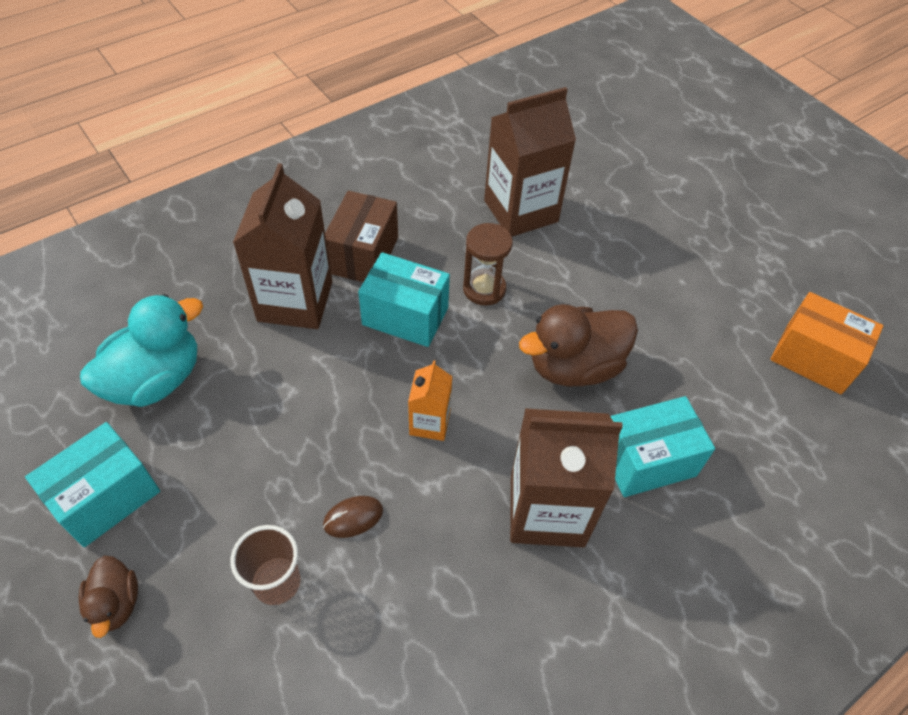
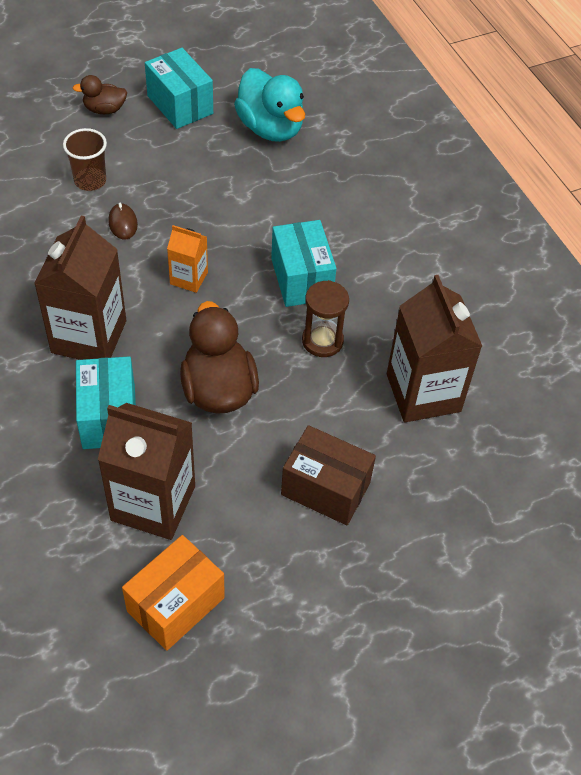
camera: 100 degrees right, 0 degrees up
brown carton [233,163,332,329] -> brown carton moved to [98,403,195,540]
brown box [325,191,398,282] -> brown box moved to [281,425,376,525]
turquoise box [358,252,450,347] -> turquoise box turned 45 degrees counterclockwise [271,220,337,307]

